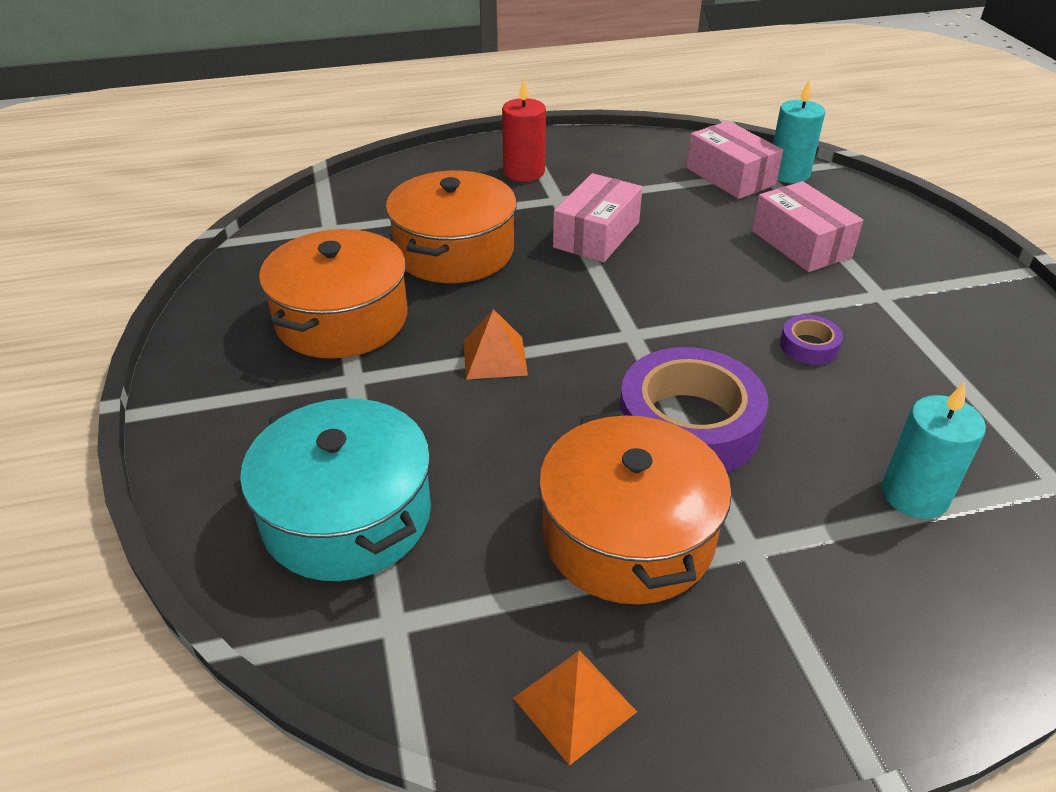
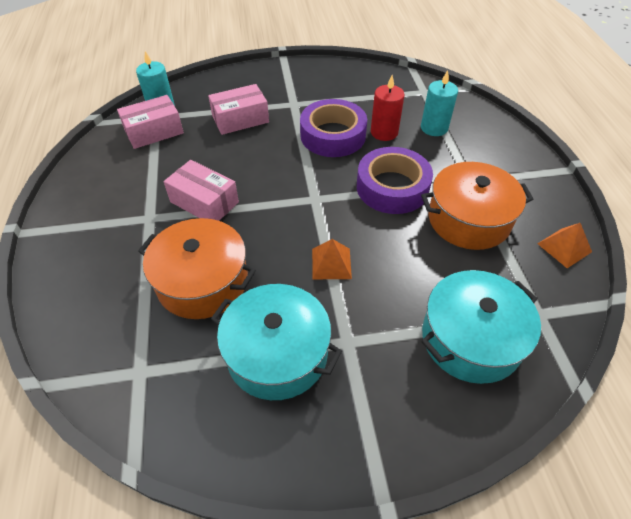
camera: 85 degrees left, 10 degrees up
orange pot [259,229,408,359] -> turquoise pot [211,284,342,400]
red candle [502,79,546,182] -> red candle moved to [371,75,405,141]
purple tape [780,315,843,365] -> purple tape [300,99,367,157], size x2.22

